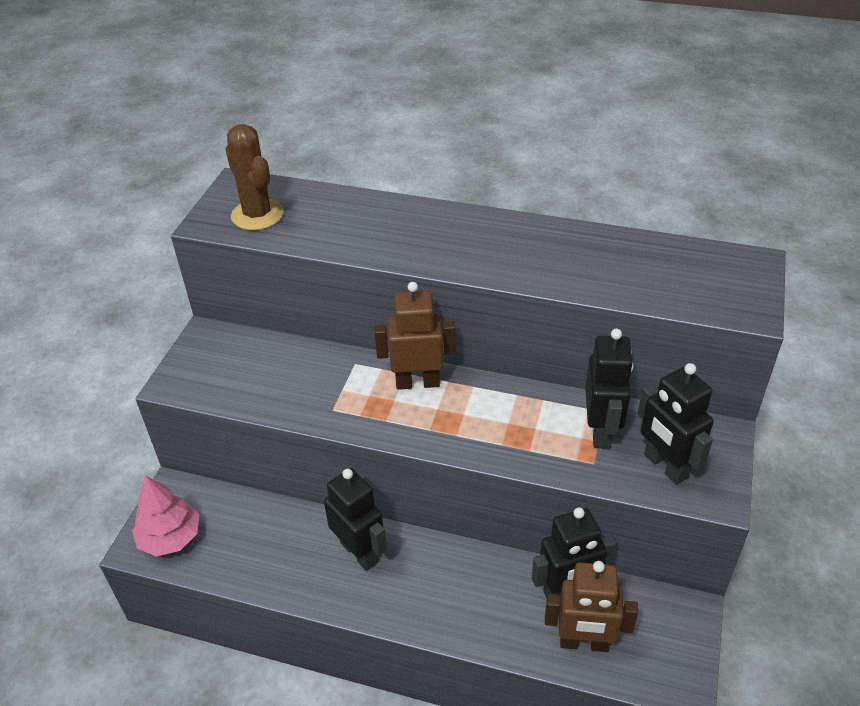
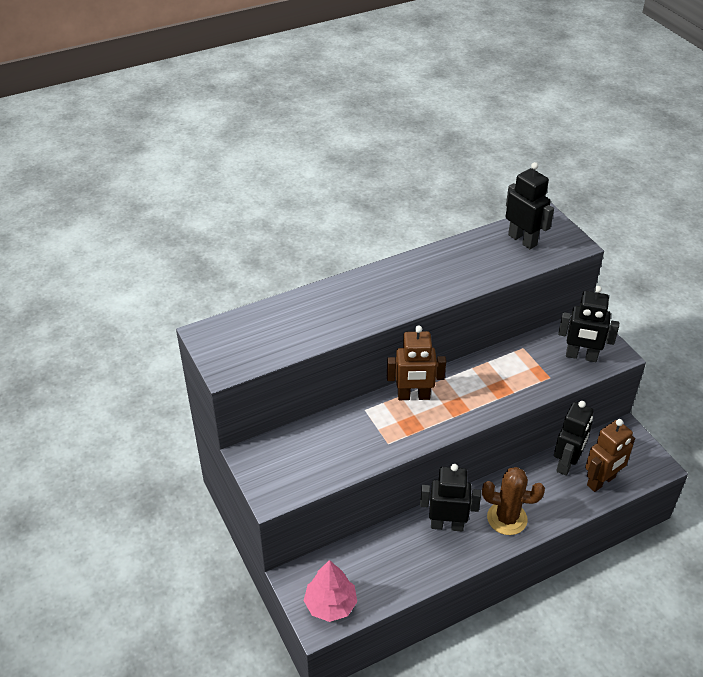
camera: 45 degrees left, 0 degrees up
brown cactus [225,124,284,230] -> brown cactus moved to [482,467,545,535]
brown robot [375,282,456,390] -> brown robot turned 135 degrees counterclockwise [387,325,446,400]
black robot [585,329,634,449] -> black robot moved to [505,162,554,249]

